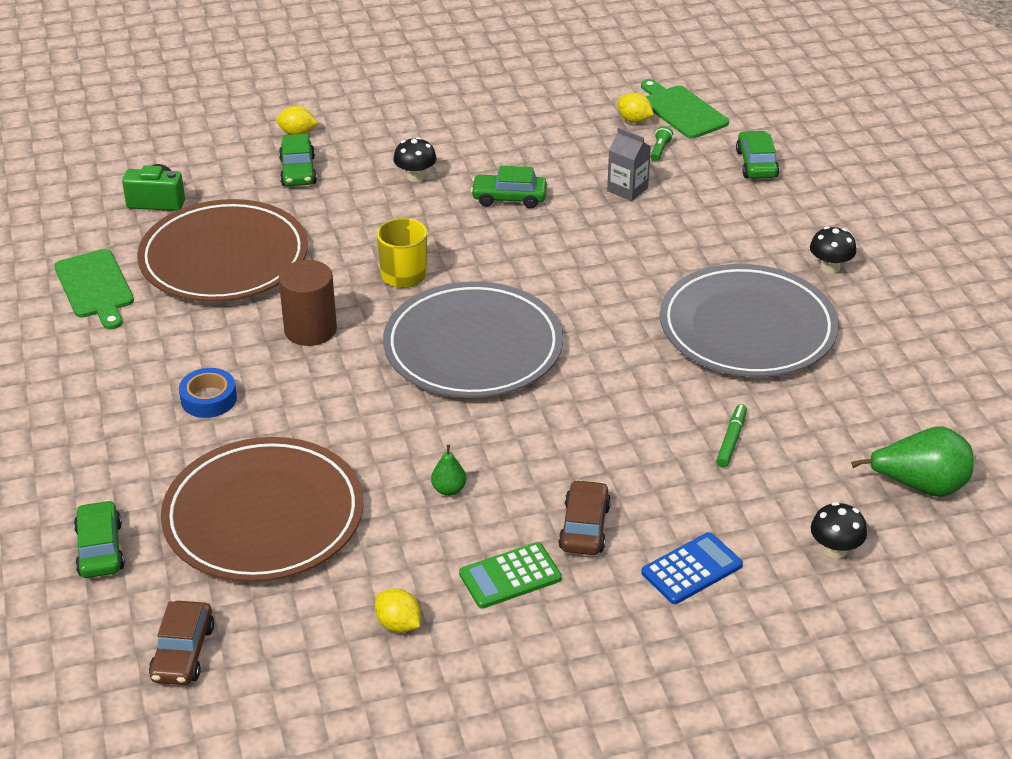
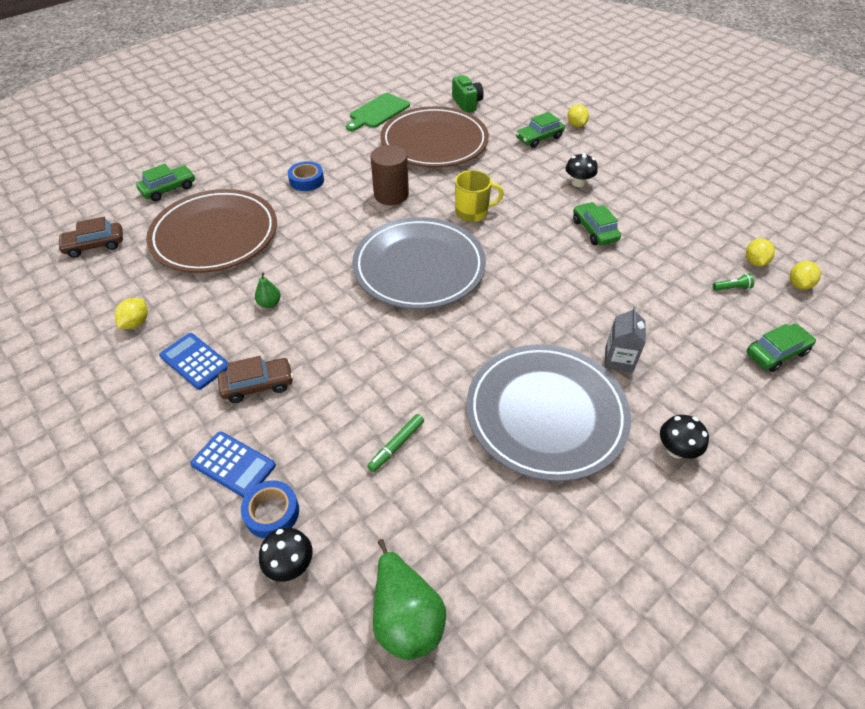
camera: 65 degrees right, 10 degrees up
green calculator [459,542,562,609] -> blue calculator [159,333,229,390]
grey carton [607,128,651,201] -> grey carton moved to [604,306,646,373]
green cutting board [641,79,729,139] -> yellow lemon [790,261,821,290]
green marker [716,404,747,468] -> green marker turned 135 degrees clockwise [367,414,424,472]
none -> blue tape [241,480,299,539]

